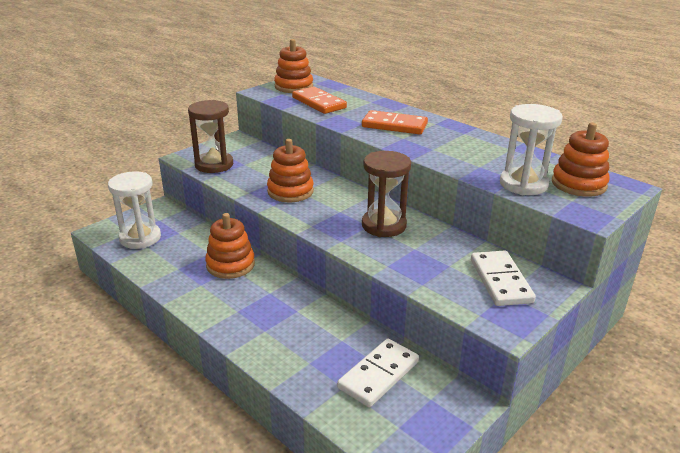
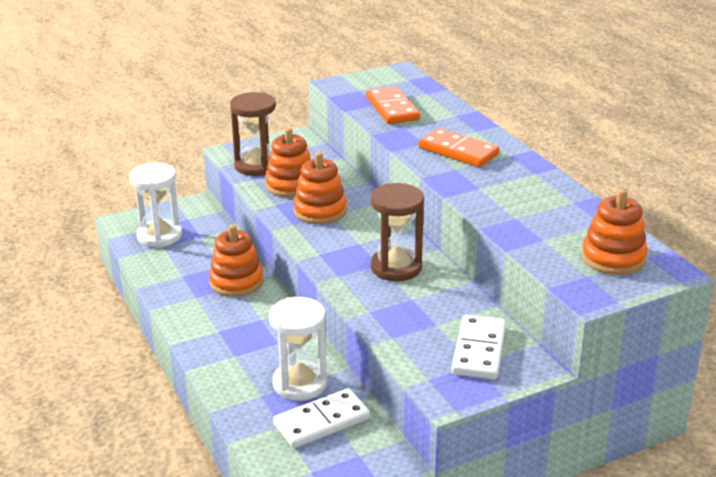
camera: 20 degrees right, 0 degrees up
orange stacking toy [274,39,313,93] -> orange stacking toy moved to [265,128,311,197]
white hourglass [500,104,563,195] -> white hourglass moved to [269,297,327,401]

